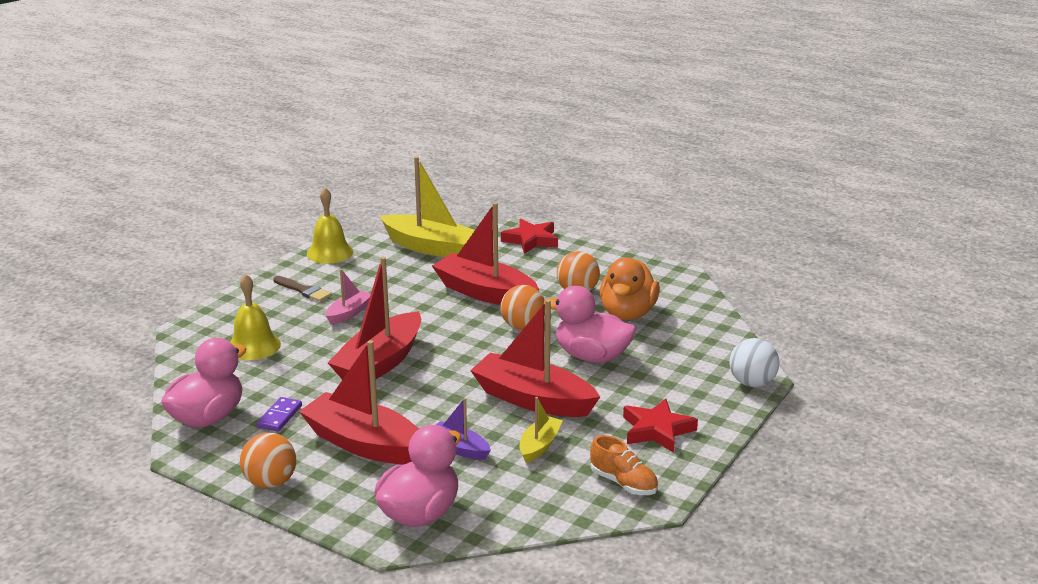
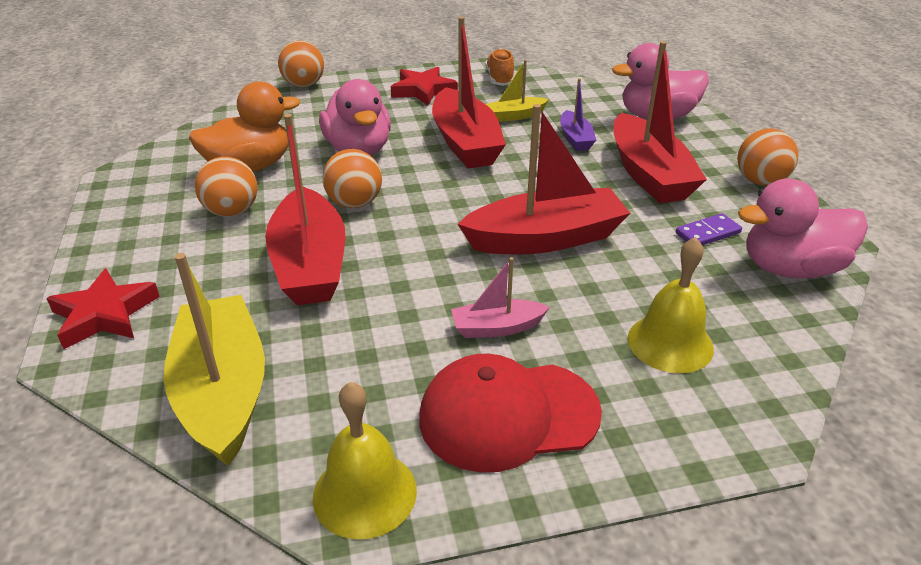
camera: 135 degrees left, 10 degrees up
brown brush [273,276,332,302] -> red cap [419,354,602,473]
white ball [729,338,779,387] -> orange ball [278,40,324,87]

